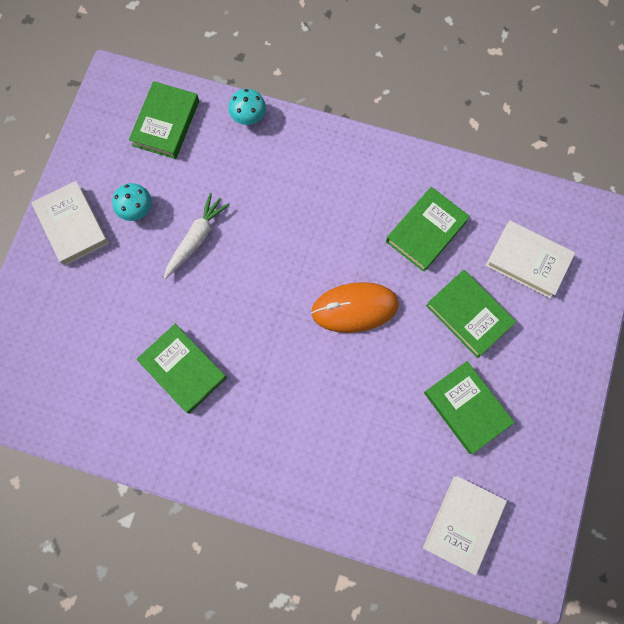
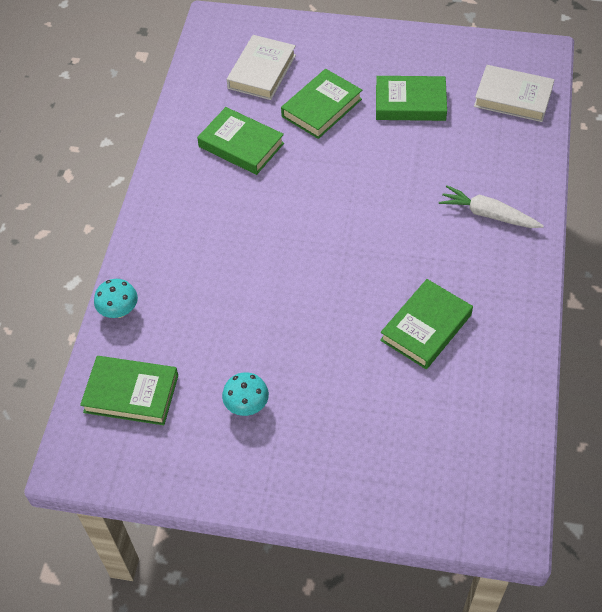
camera: 95 degrees left, 20 degrees down
white book [31,181,109,266] -> none
white carrot [164,193,230,279] -> white carrot moved to [439,185,544,228]
orange mouse [311,282,399,333] -> none
green book [424,361,515,454] -> green book turned 45 degrees clockwise [376,76,447,121]

